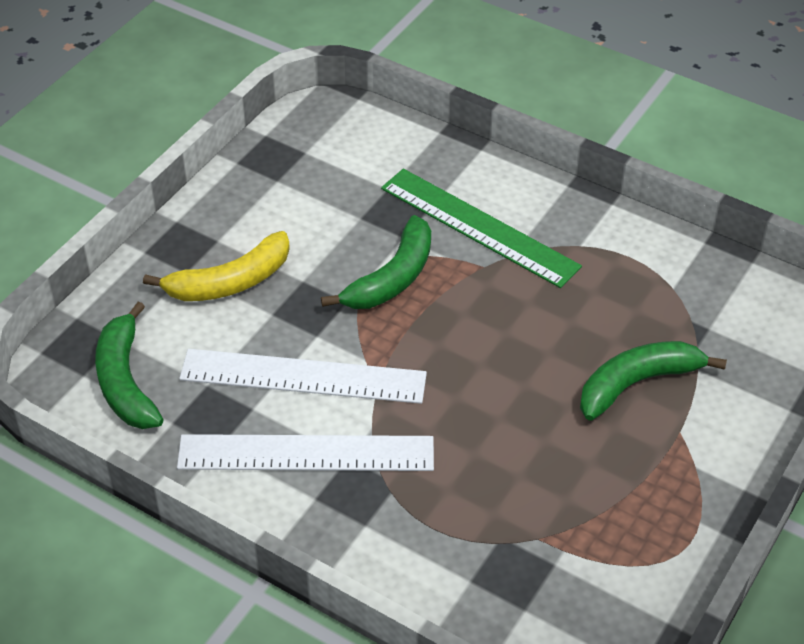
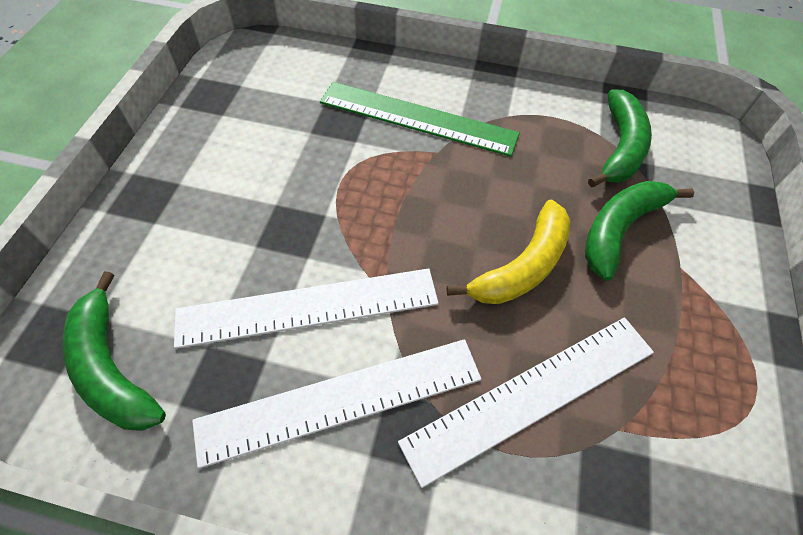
camera: 20 degrees left, 10 degrees up
yellow banana [143,231,290,301] -> yellow banana moved to [447,200,571,304]
green banana [321,215,431,309] -> green banana moved to [588,89,652,187]
none -> white ruler [398,317,654,488]

